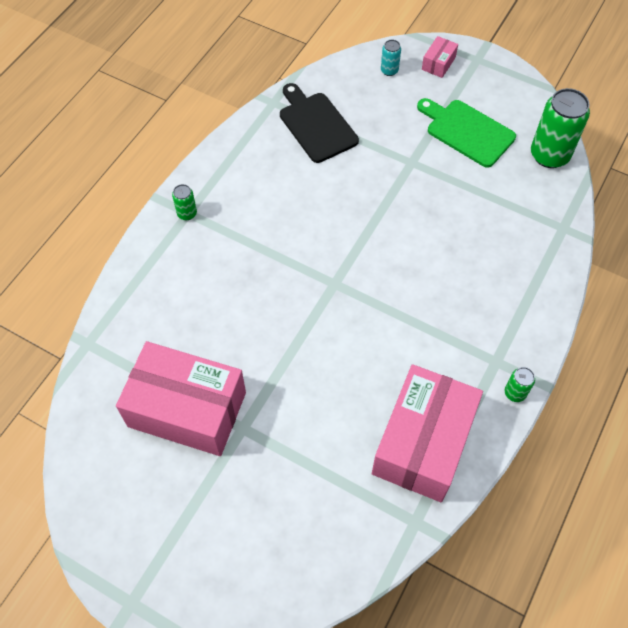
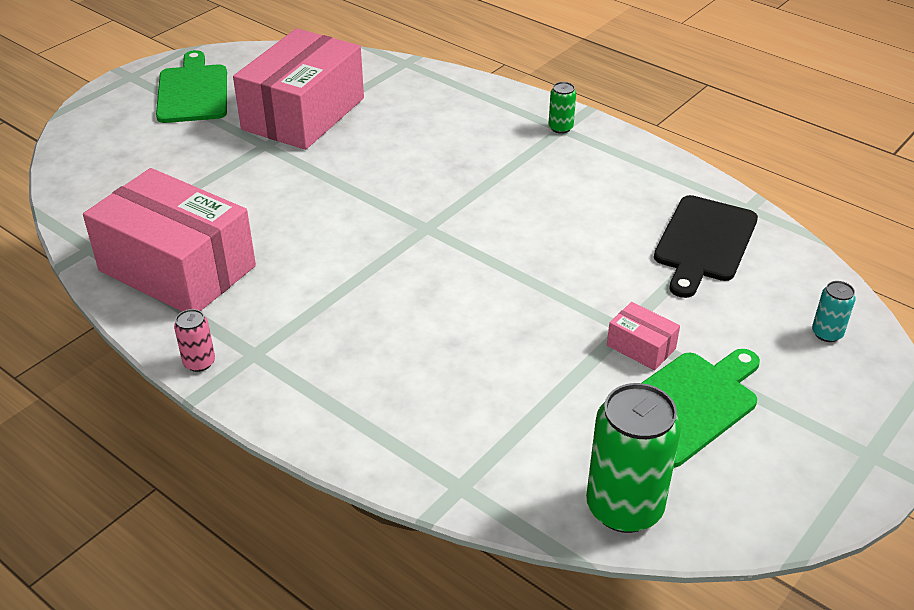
camera: 100 degrees right, 20 degrees down
black cutting board [280,83,359,163] -> black cutting board turned 135 degrees clockwise [654,195,758,298]
pink box [422,36,458,78] -> pink box moved to [607,302,680,370]
green can [505,367,535,402] -> pink can [174,309,215,372]
none -> green cutting board [156,50,227,123]

